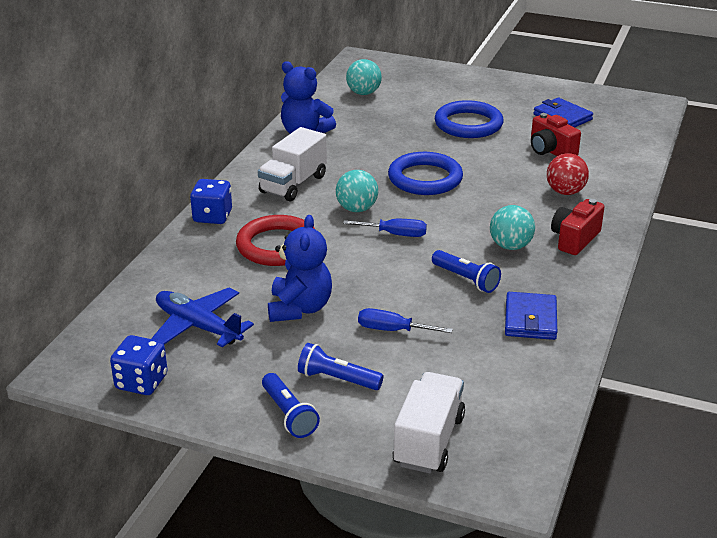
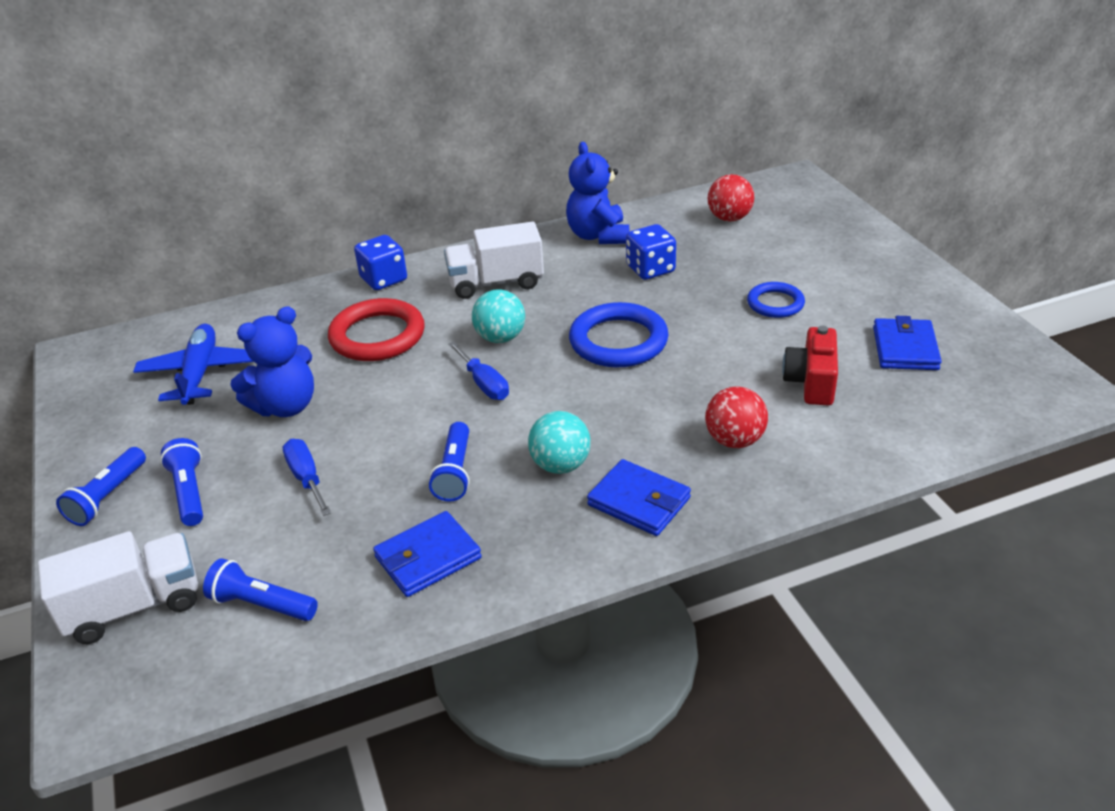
camera: 50 degrees right, 5 degrees up
blue dice [110,335,168,395] -> blue dice moved to [626,224,676,280]
turquoise ball [346,59,382,95] -> red ball [708,174,754,222]
blue ring [435,100,503,138] -> blue ring [747,282,805,318], size x0.59
red camera [551,199,604,255] -> blue wallet [587,459,691,536]
none -> blue flashlight [203,558,318,621]

